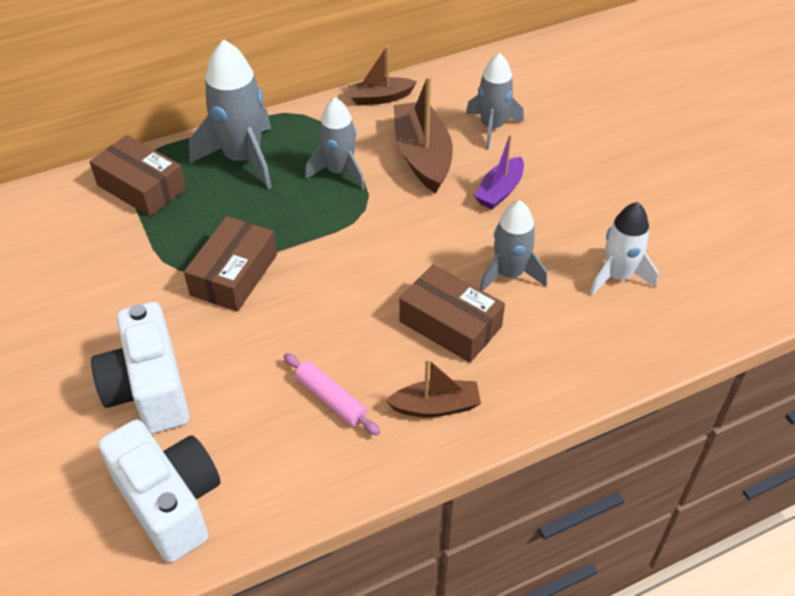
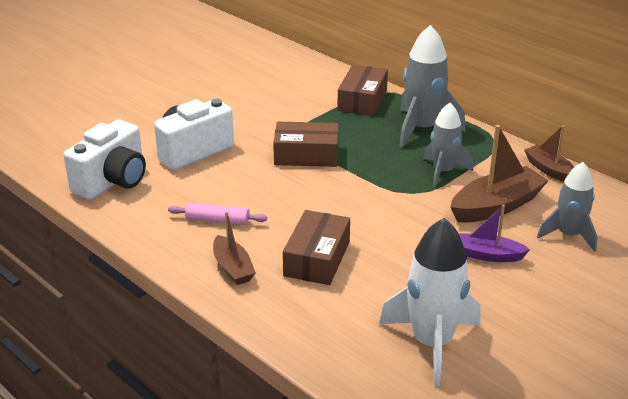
camera: 70 degrees right, 15 degrees down
pink rolling pin [284,353,380,435] -> pink rolling pin turned 75 degrees clockwise [168,203,267,225]
grey rocket [480,200,547,291] -> none
white rocket [590,202,658,295] -> white rocket [379,218,481,386], size x1.53

